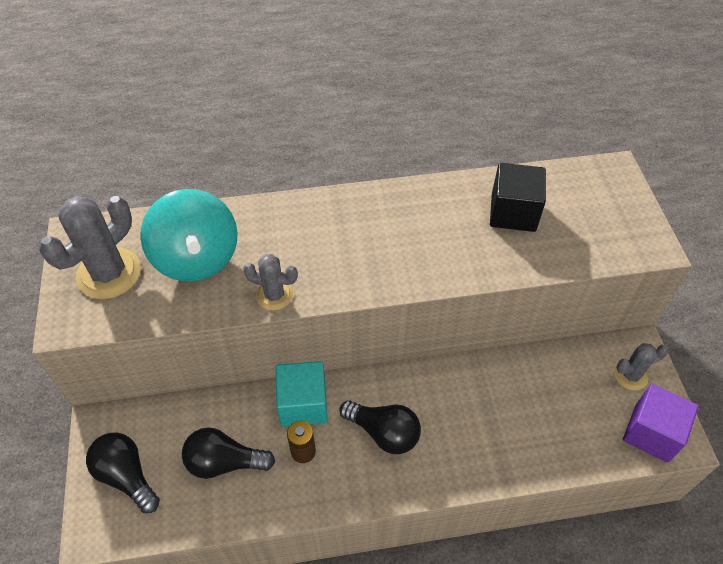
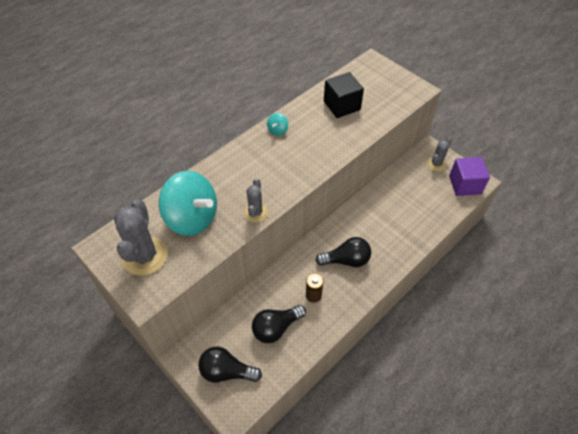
camera: 35 degrees left, 0 degrees up
grey cactus [243,254,298,310] -> grey cactus turned 60 degrees counterclockwise [244,178,268,223]
turquoise cube [276,361,328,427] -> none
none -> turquoise spinning top [267,113,288,136]

